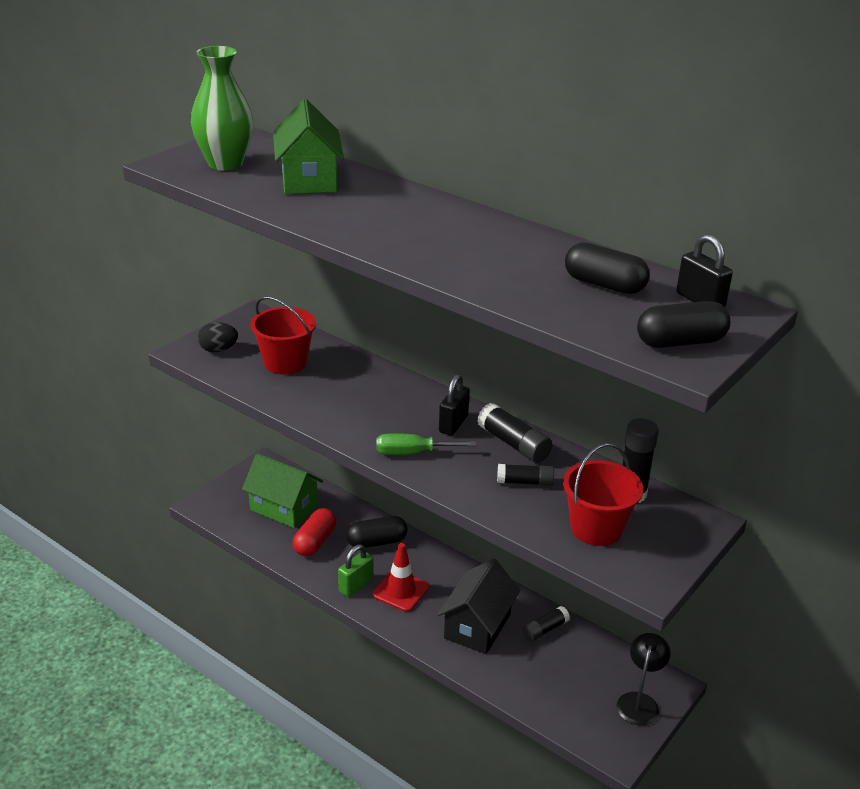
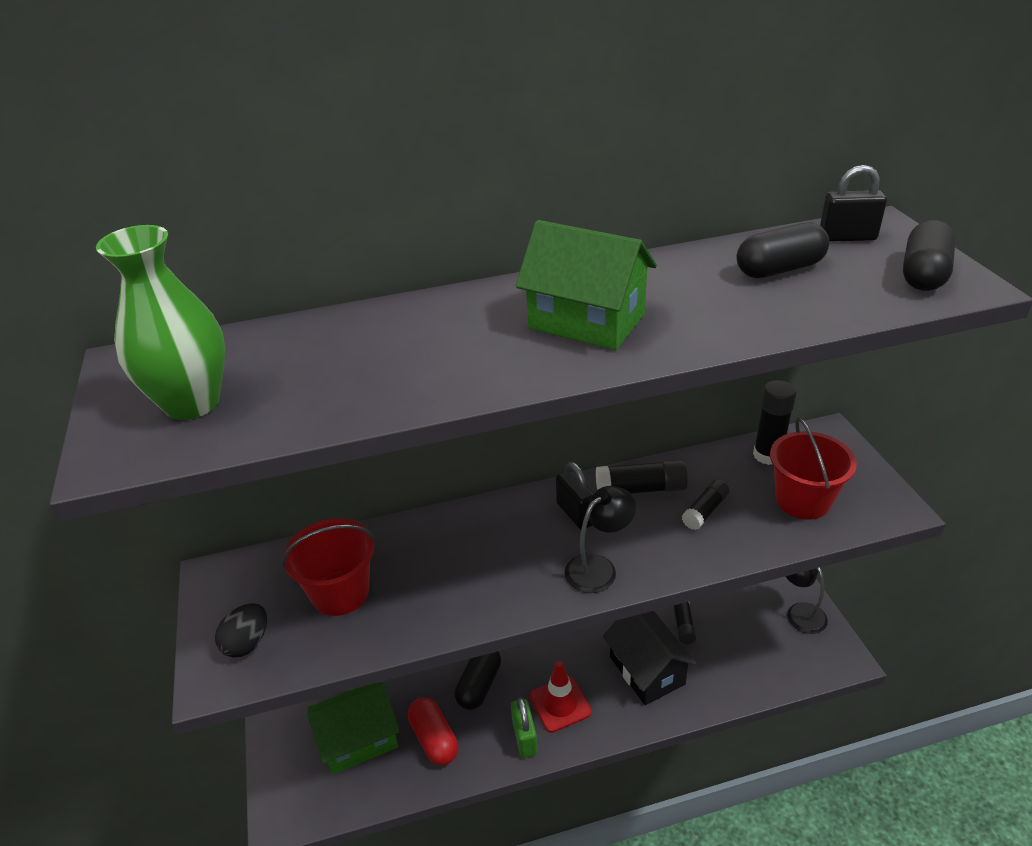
camera: 50 degrees left, 5 degrees up
green house [273,99,344,194] -> green house moved to [515,220,657,350]
green screwdriver [376,433,476,455] -> black lamp [565,486,636,593]

